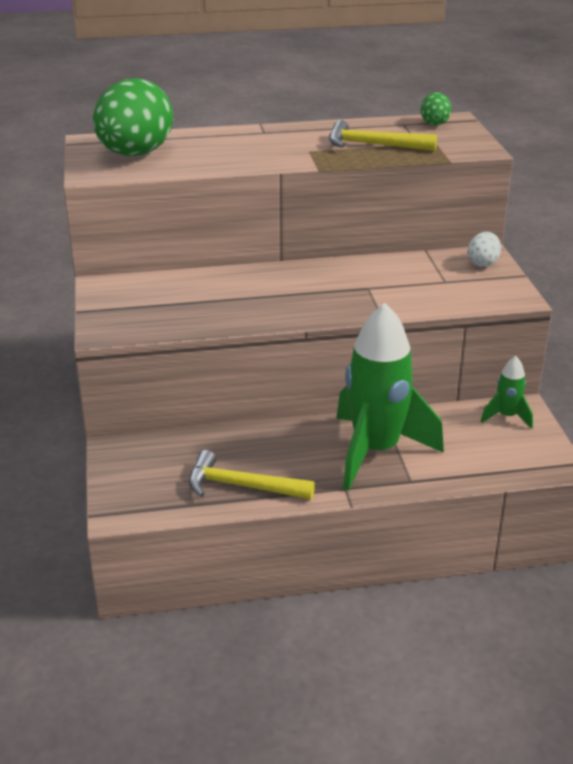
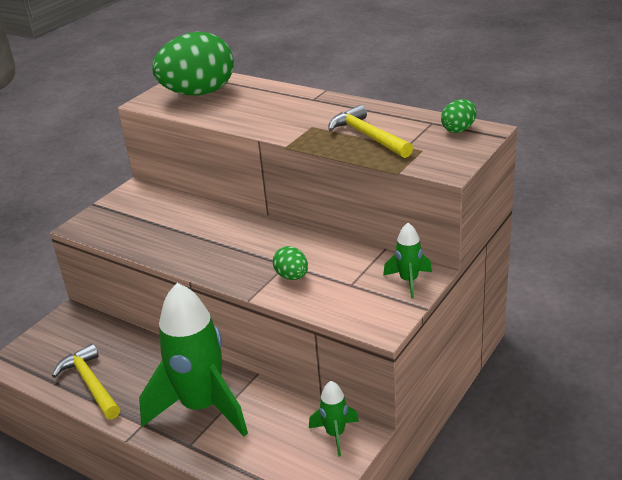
camera: 45 degrees right, 0 degrees up
white egg [468,232,501,267] -> green rocket [383,223,432,299]
none -> green egg [273,246,308,280]

